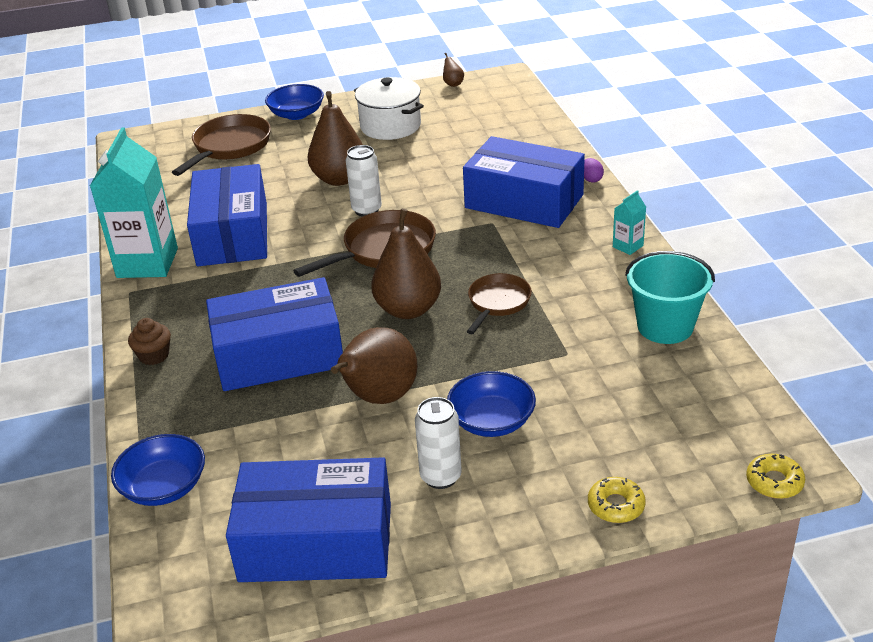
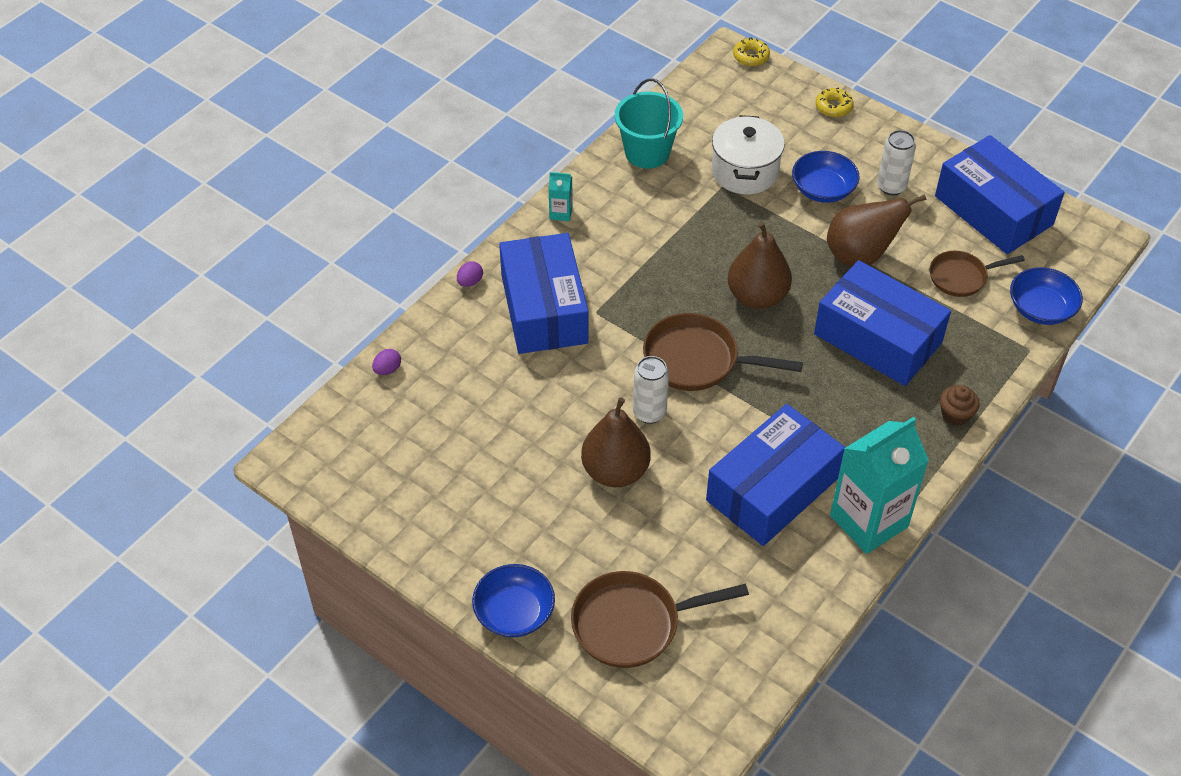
camera: 130 degrees left, 15 degrees up
white pot [354,77,424,140] -> white pot moved to [712,115,785,194]
brown pear [443,52,464,87] -> none
brown pan [466,273,532,334] -> brown pan moved to [930,251,1025,297]
none -> purple egg [372,349,401,375]

